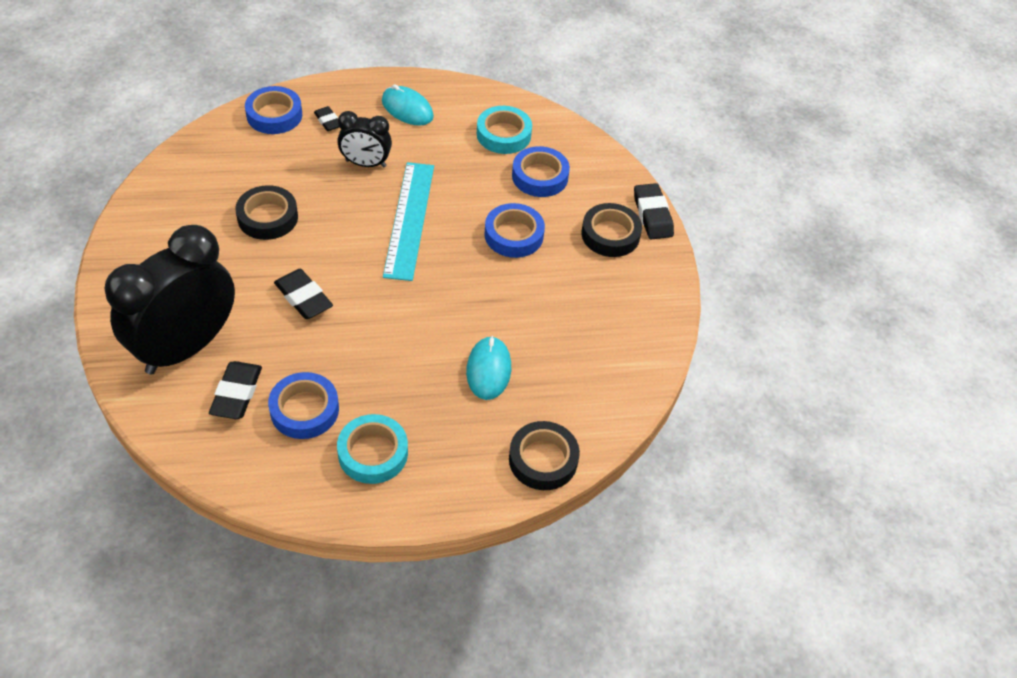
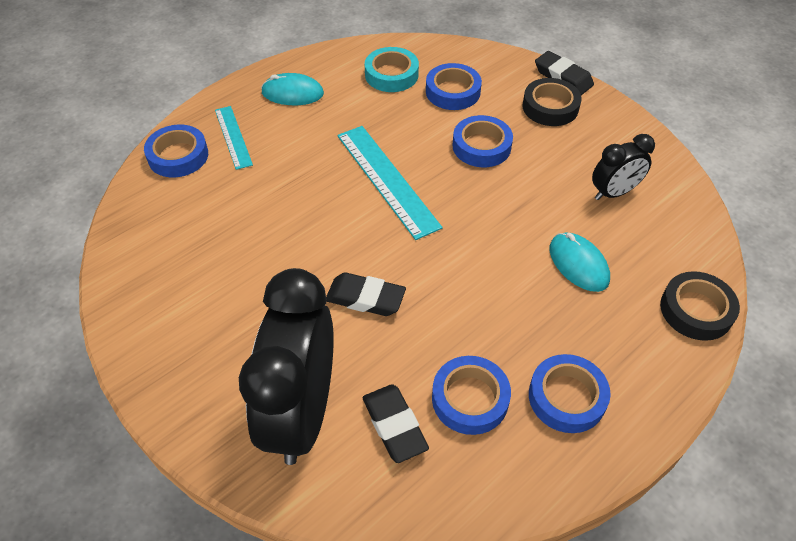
camera: 30 degrees left, 0 degrees up
black tape [235,185,298,240] -> none
black eraser [314,106,339,131] -> turquoise ruler [215,106,253,170]
black clock [337,111,392,168] -> black clock moved to [592,134,655,200]
turquoise tape [337,414,408,484] -> blue tape [529,354,611,433]

